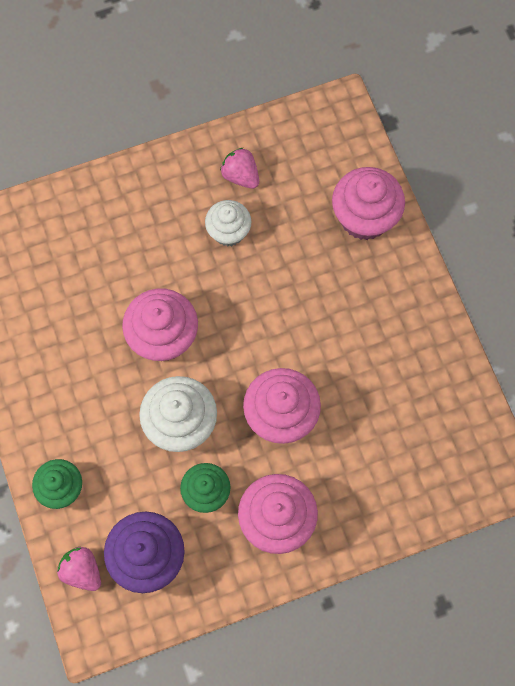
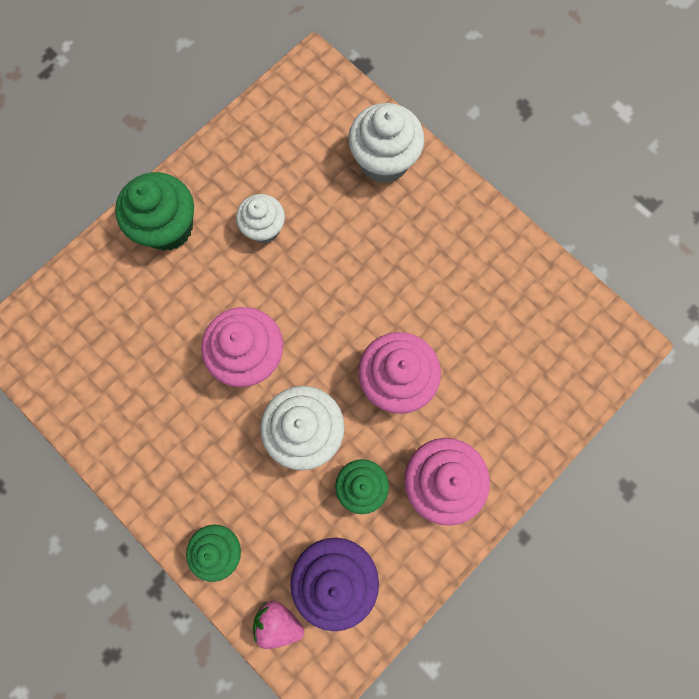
camera: 25 degrees left, 5 degrees up
pink strawberry [220,148,259,189] -> none
pink cupcake [332,167,405,240] -> white cupcake [348,103,424,183]
none -> green cupcake [115,172,194,251]

